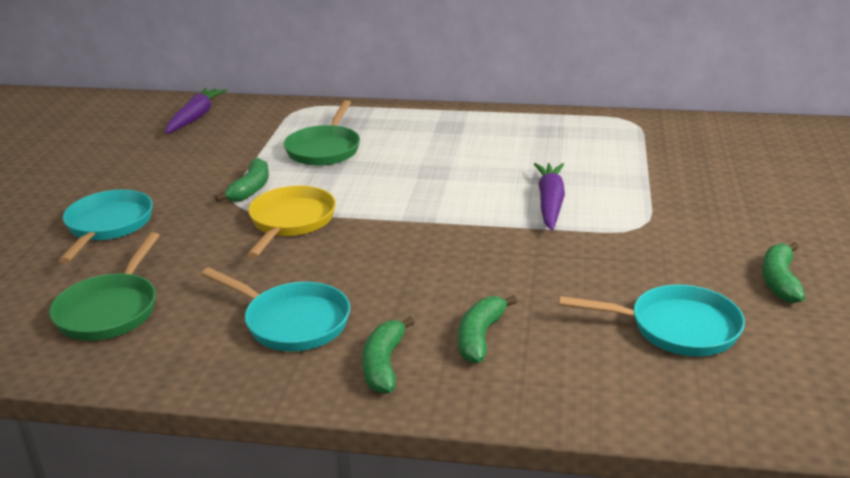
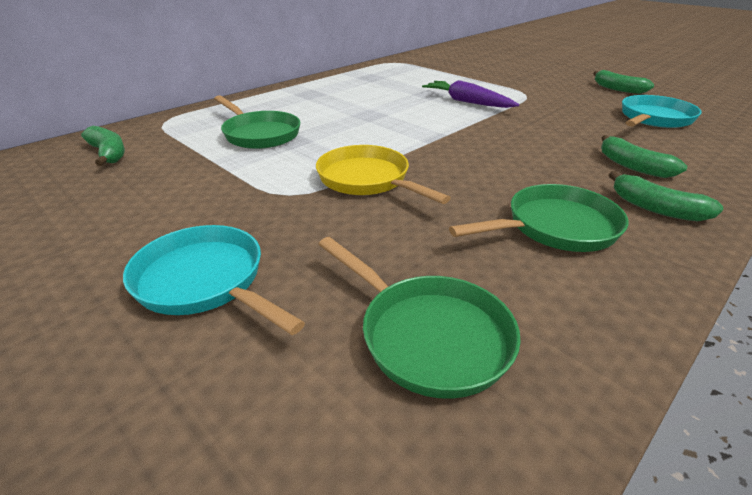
camera: 55 degrees left, 5 degrees up
purple carrot [165,88,227,134] -> none
turquoise pan [202,268,350,351] -> green pan [449,184,629,252]
green banana [215,158,269,202] -> green banana moved to [81,126,125,166]

